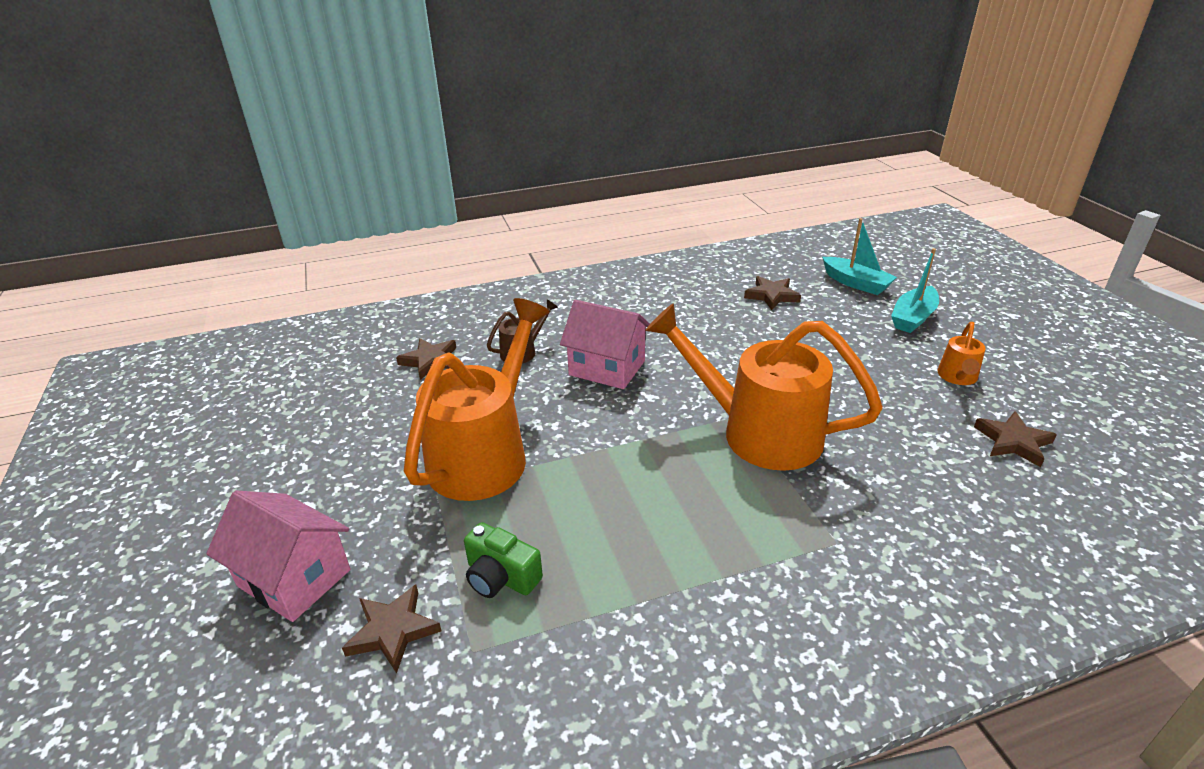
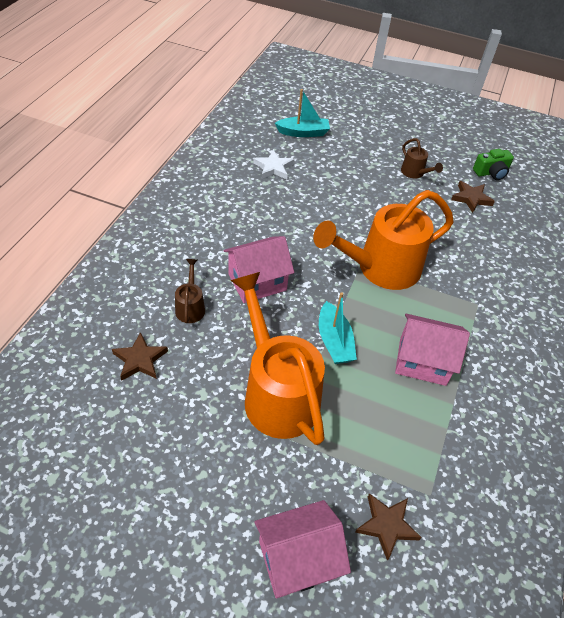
camera: 55 degrees left, 15 degrees up
green camera [464,522,543,598] -> green camera moved to [473,149,514,180]
brown star [744,276,801,310] -> white star [253,150,294,179]
turquoise boat [891,248,939,333] -> turquoise boat moved to [319,292,357,364]
orange watering can [937,322,986,385] -> brown watering can [401,138,443,178]
none -> pink house [395,314,470,386]

